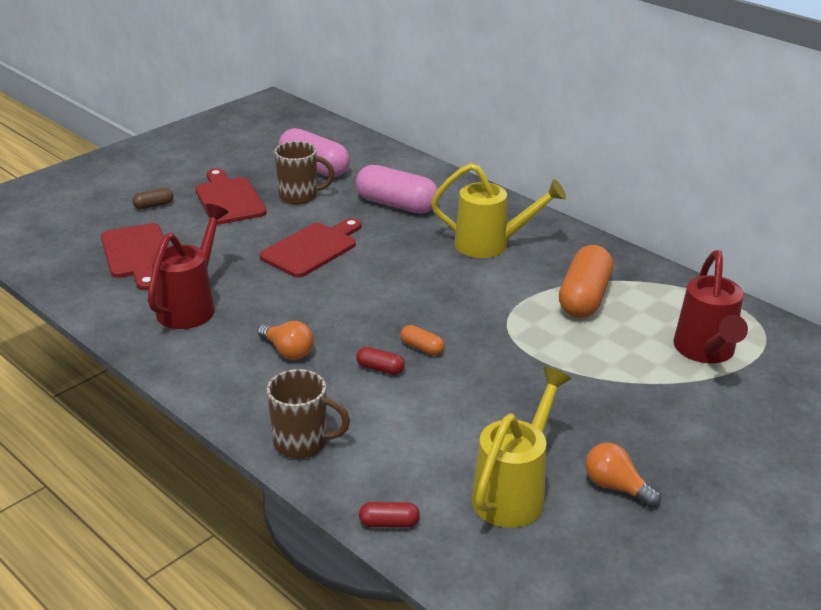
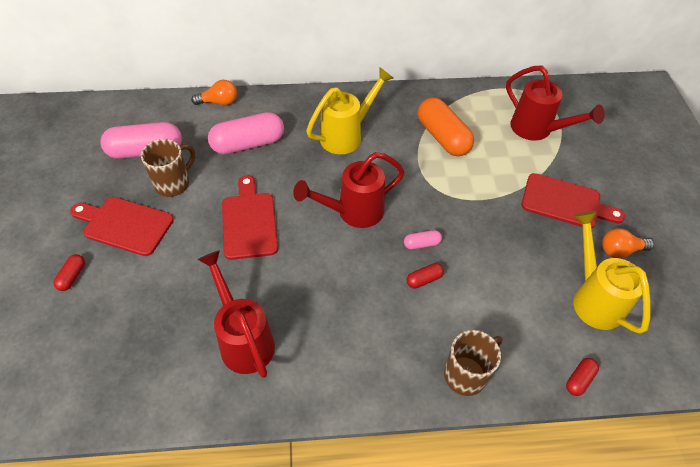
camera: 50 degrees left, 20 degrees up
red cutting board [101,223,168,290] -> red cutting board moved to [521,173,625,228]
brown capsule [132,188,173,209] -> red capsule [54,254,85,291]
orange light bulb [258,321,314,360] -> orange light bulb moved to [191,80,237,105]
orange capsule [400,325,445,356] -> pink capsule [404,230,442,250]
none -> red watering can [293,152,404,228]

